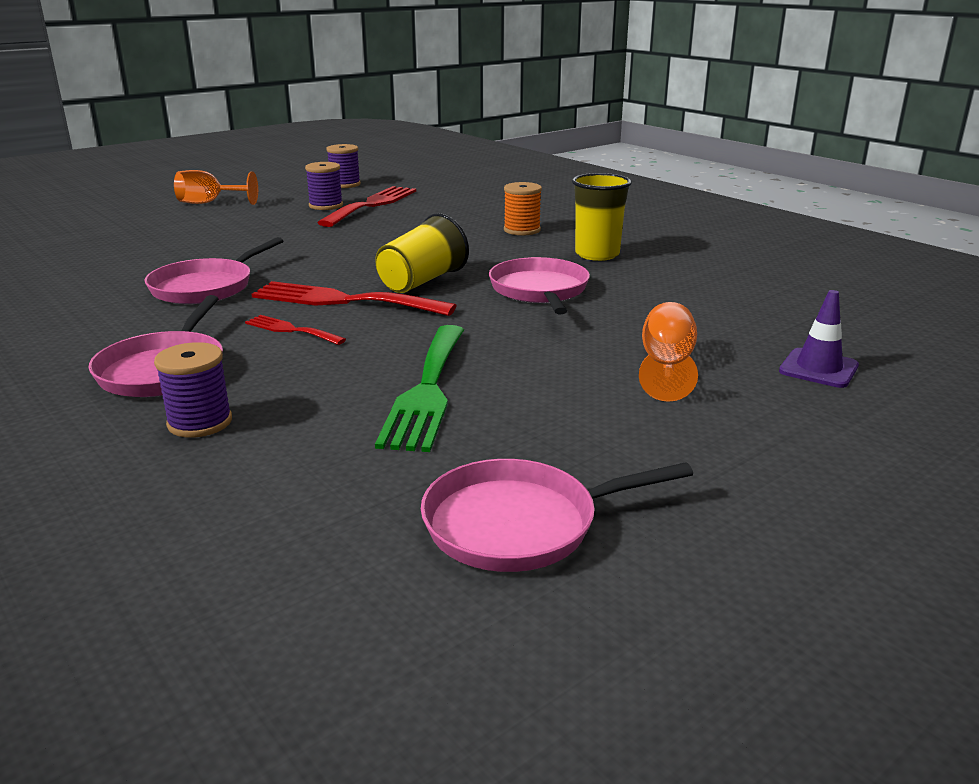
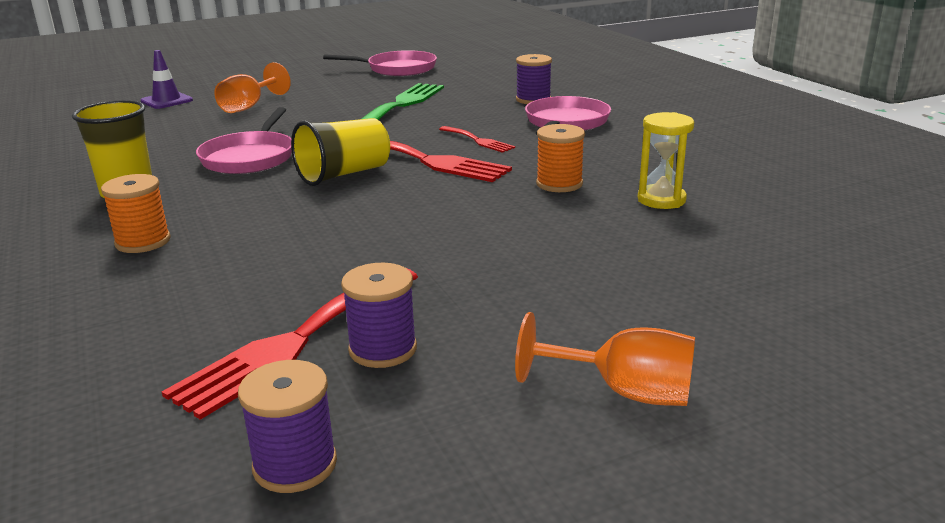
camera: 165 degrees left, 0 degrees up
pink pan [145,237,283,304] -> orange spool [536,124,585,192]
none -> yellow hourglass [638,112,694,209]

